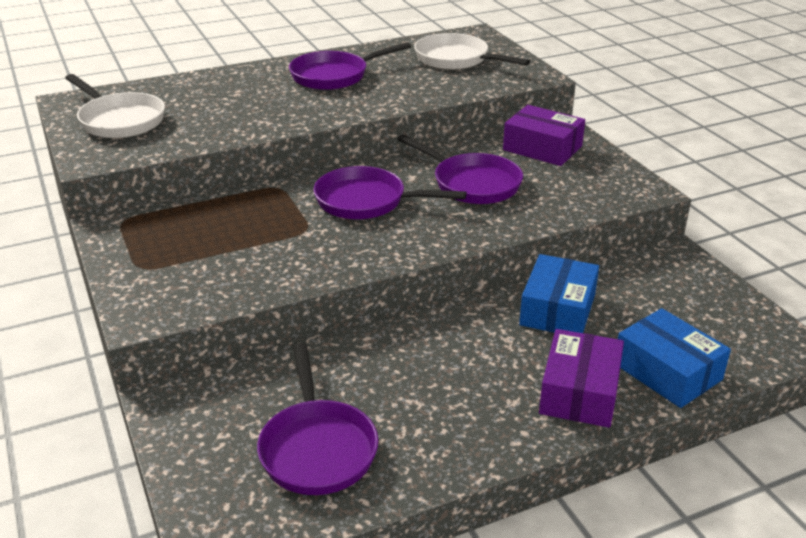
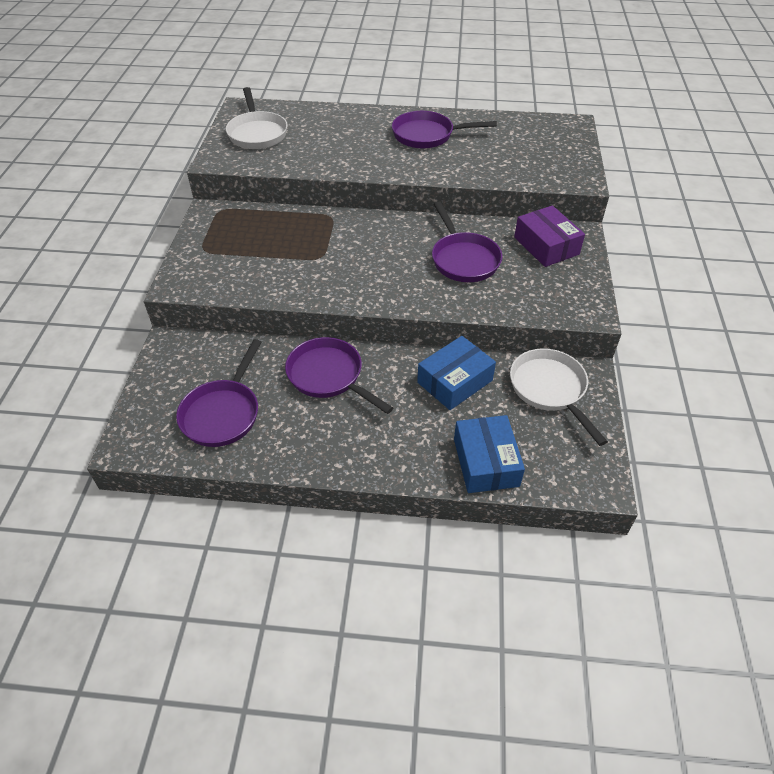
camera: 30 degrees right, 15 degrees up
purple pan [313,166,466,219] -> purple pan moved to [285,337,393,414]
white pan [414,33,530,70] -> white pan moved to [510,348,608,446]
purple box [539,329,624,428] -> none

